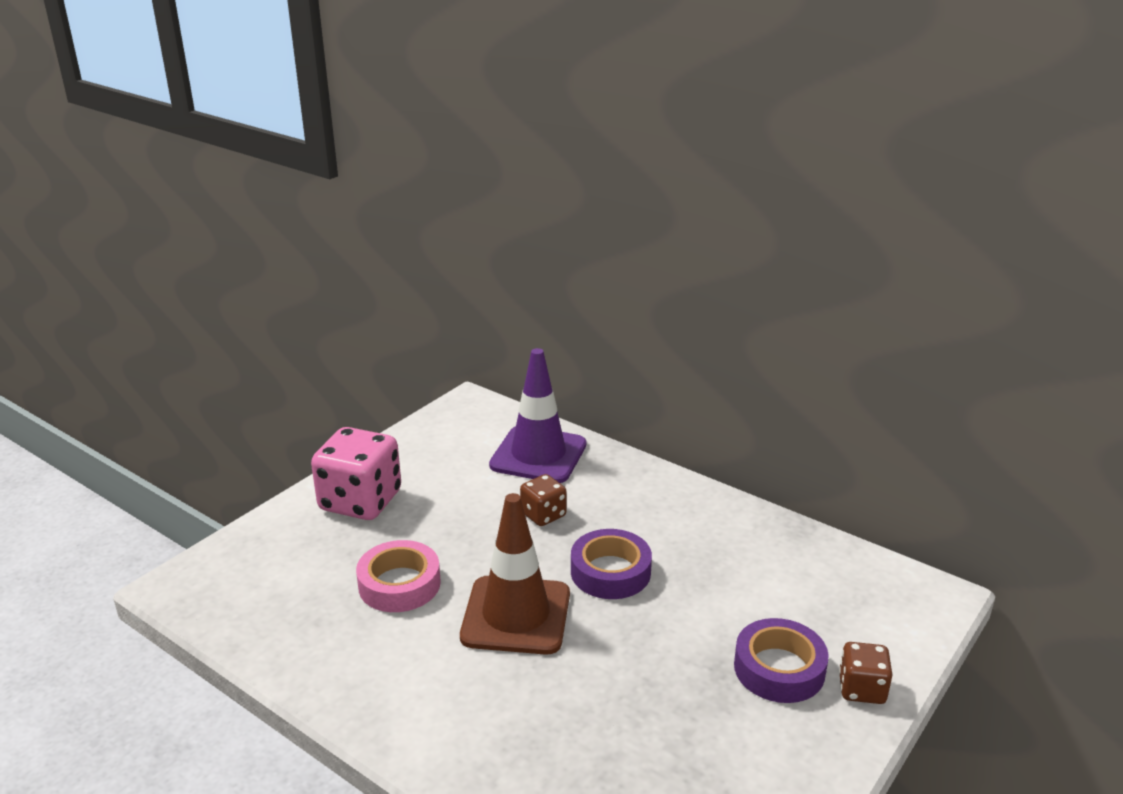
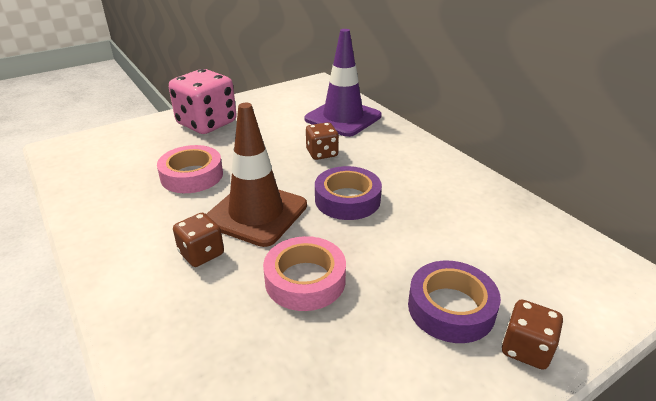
camera: 20 degrees right, 5 degrees up
none -> brown dice [173,213,224,267]
none -> pink tape [263,236,346,311]

